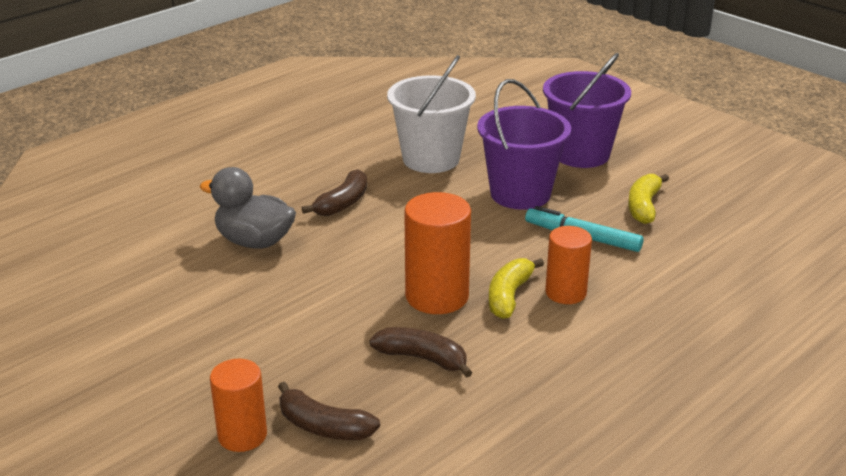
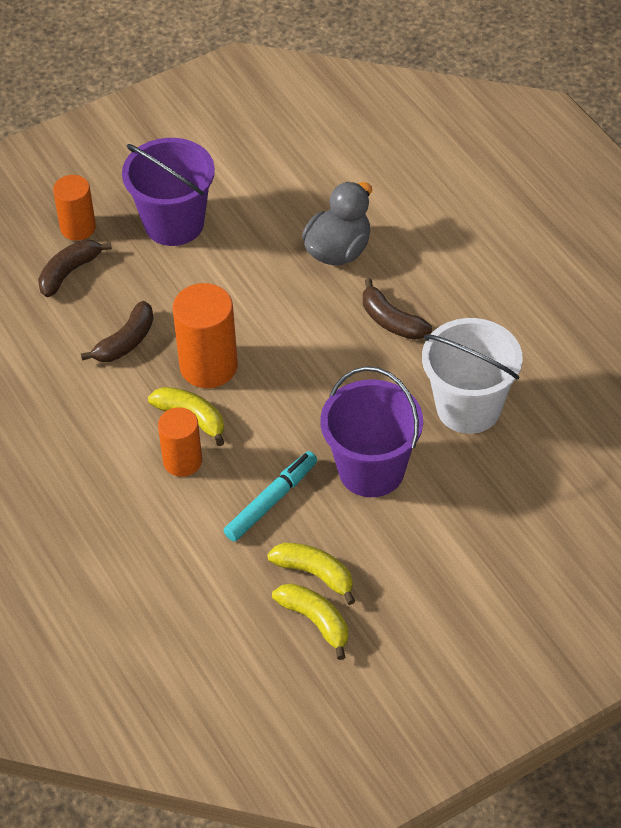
camera: 105 degrees right, 20 degrees up
purple bucket [543,53,631,168] -> purple bucket moved to [122,138,215,246]
none -> yellow banana [272,583,348,660]

